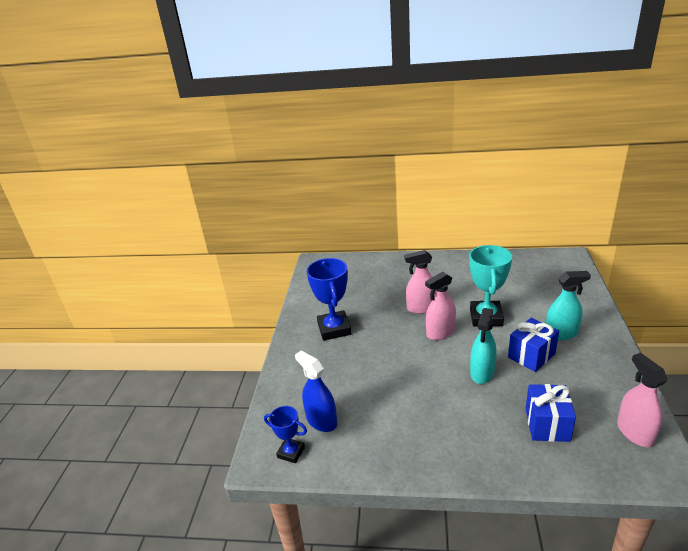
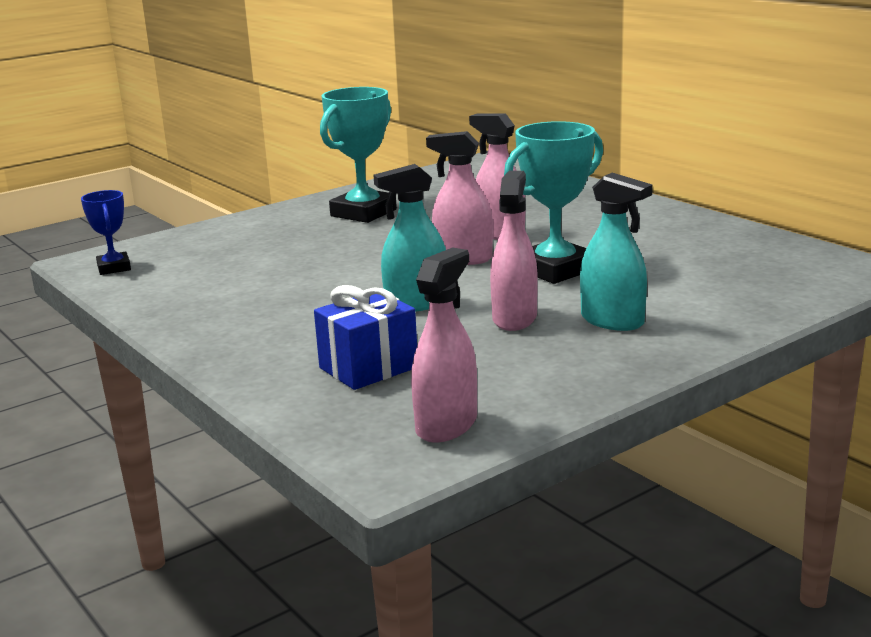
camera: 45 degrees right, 10 degrees down
blue spray bottle [295,350,337,432] -> none
blue trophy [306,258,351,341] -> turquoise trophy [320,87,397,223]
blue gift [508,318,559,372] -> pink spray bottle [490,171,538,331]

